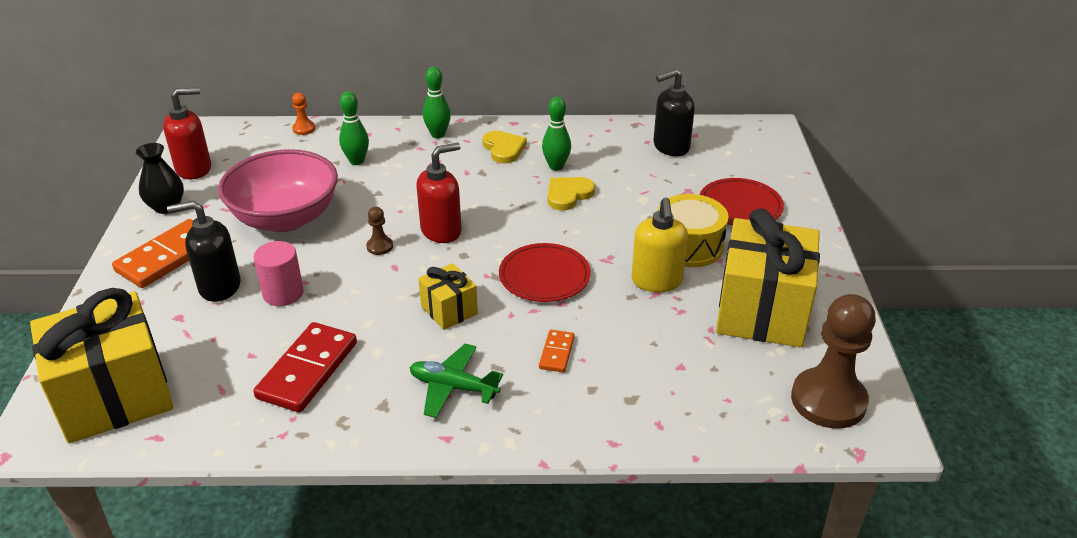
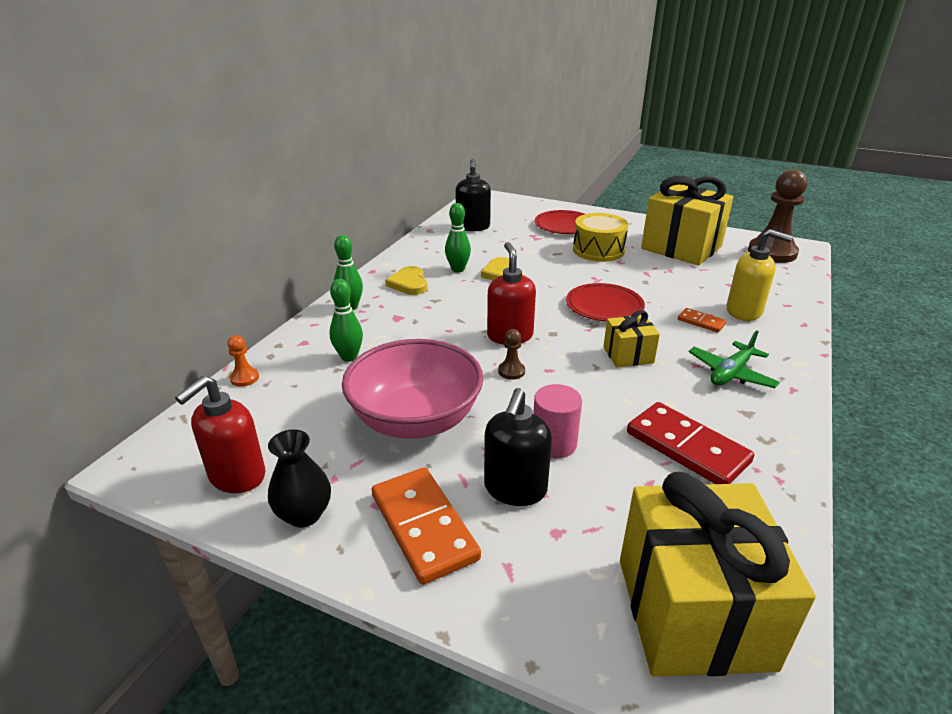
camera: 65 degrees left, 5 degrees down
red soap dispenser [163,87,211,179] -> red soap dispenser turned 150 degrees counterclockwise [175,376,265,493]
yellow heart [482,131,527,164] -> yellow heart turned 105 degrees counterclockwise [385,266,427,295]
yellow soap dispenser [632,198,688,292] -> yellow soap dispenser moved to [726,229,793,321]

